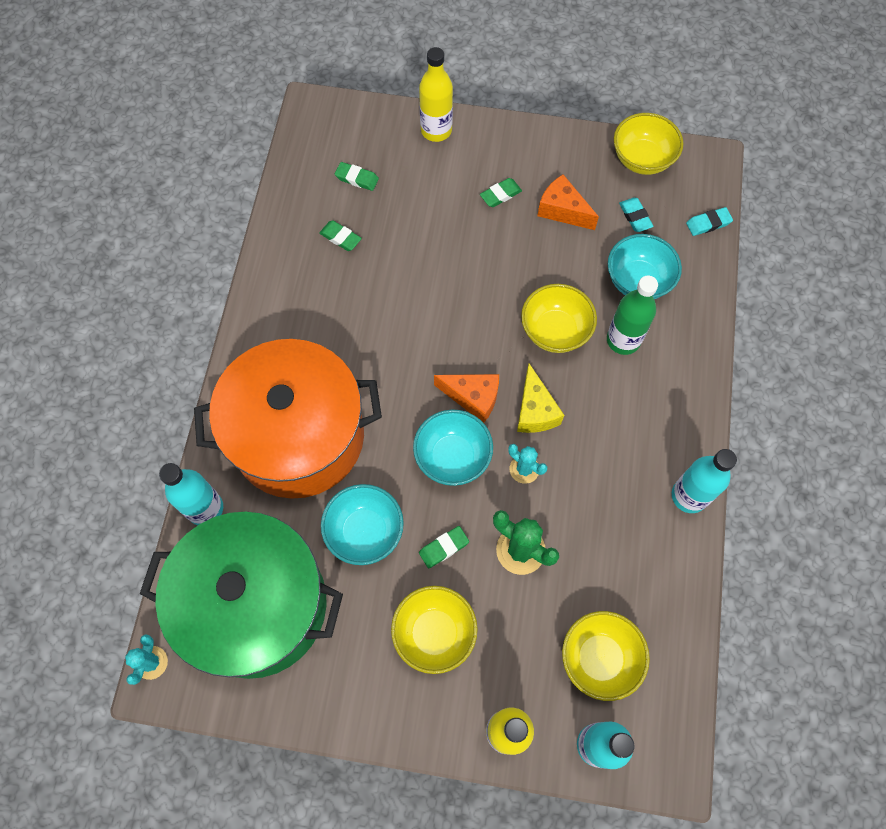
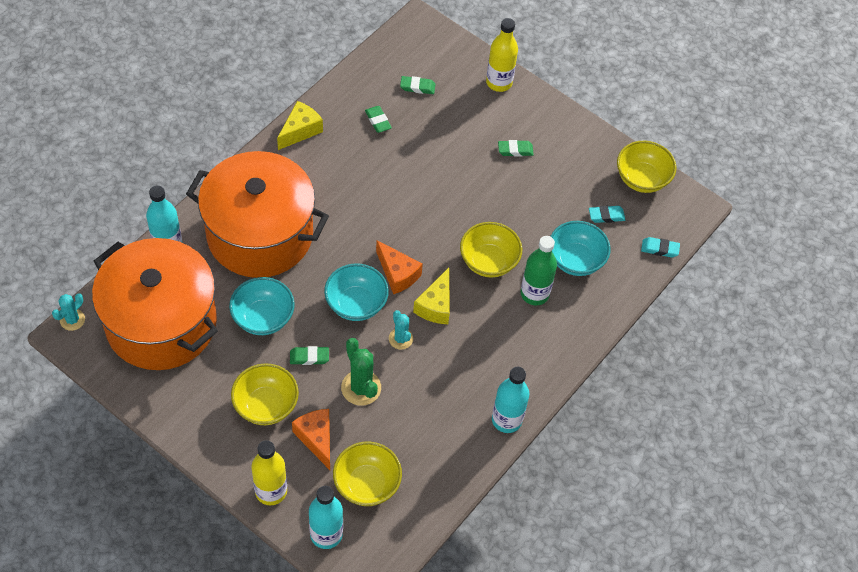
camera: 25 degrees right, 10 degrees down
green pot [140,512,343,679] -> orange pot [92,238,218,370]
green eraser [335,162,379,191] -> green eraser turned 45 degrees counterclockwise [400,76,435,94]
orange cheese [537,174,599,230] -> orange cheese moved to [292,409,330,470]
turquoise eraser [619,198,654,232] -> turquoise eraser turned 75 degrees clockwise [589,206,625,223]
none -> yellow cheese [277,101,323,150]

